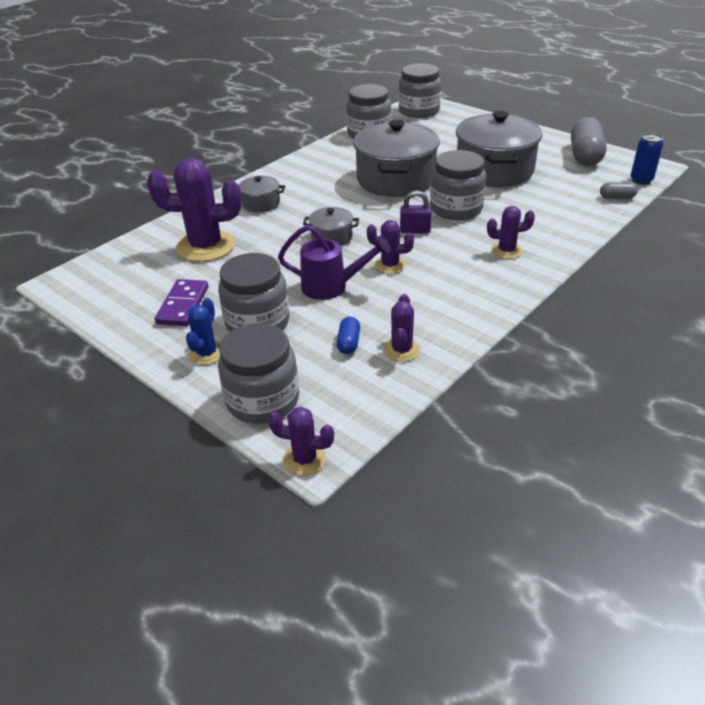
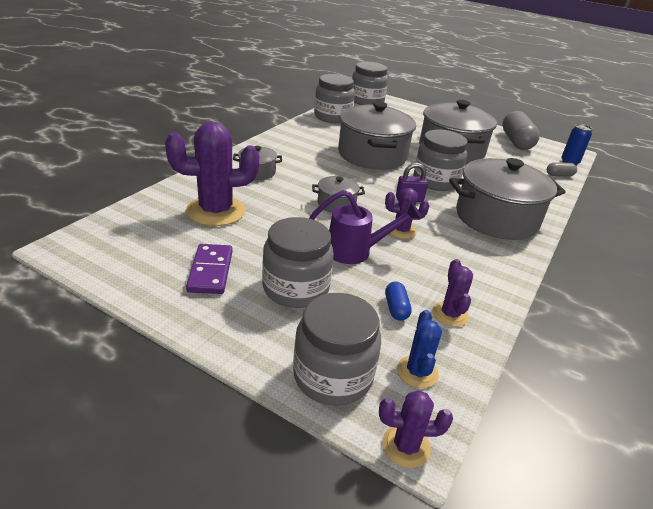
camera: 15 degrees left, 5 degrees down
blue cactus [186,298,221,365] -> blue cactus moved to [397,310,442,388]
purple cactus [487,206,535,259] -> grey pot [449,158,565,240]

